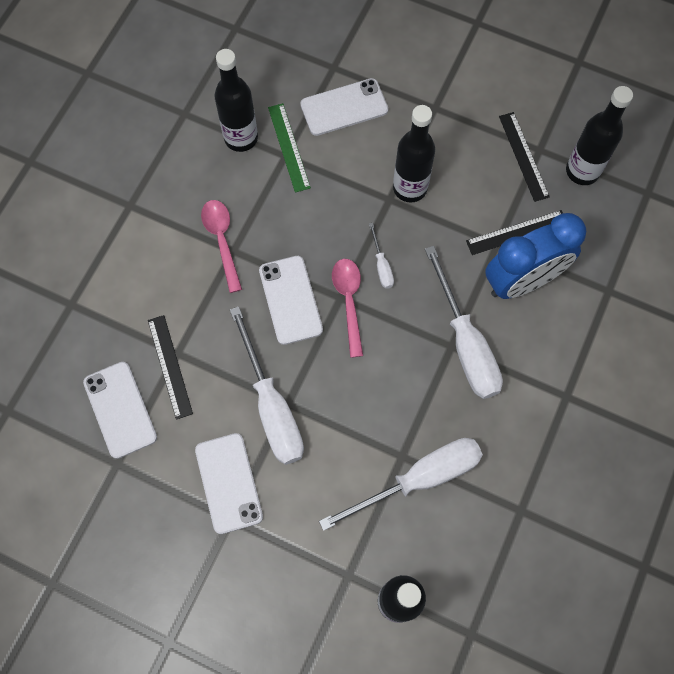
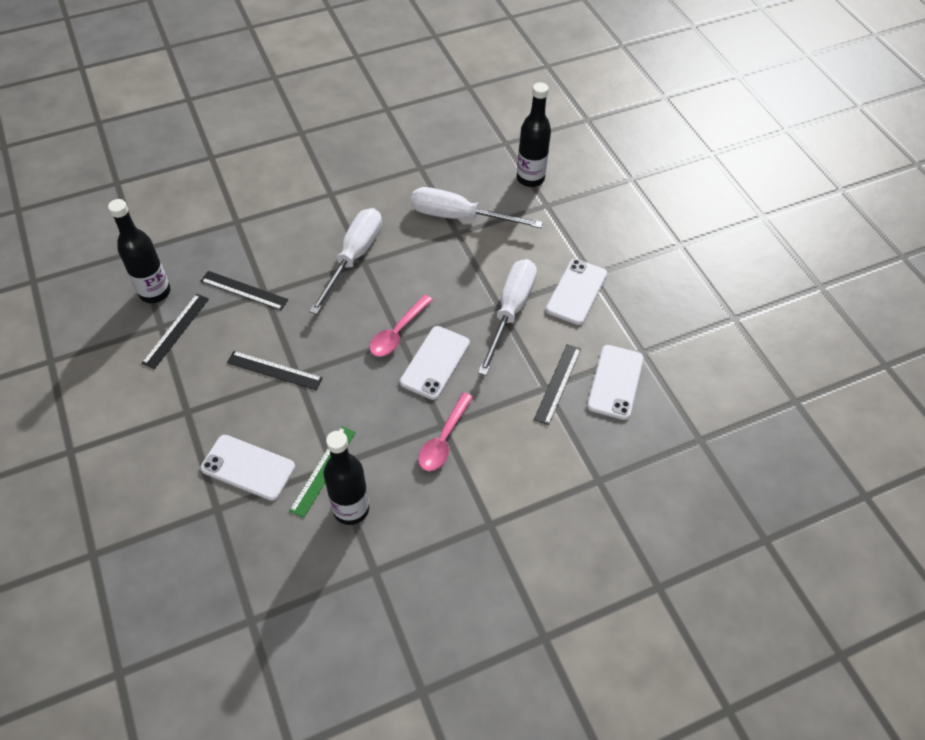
camera: 140 degrees left, 15 degrees down
white screwdriver [369,223,394,289] -> none
black bottle [393,105,435,202] -> black ruler [227,351,323,390]
blue clock [485,213,586,299] -> none

